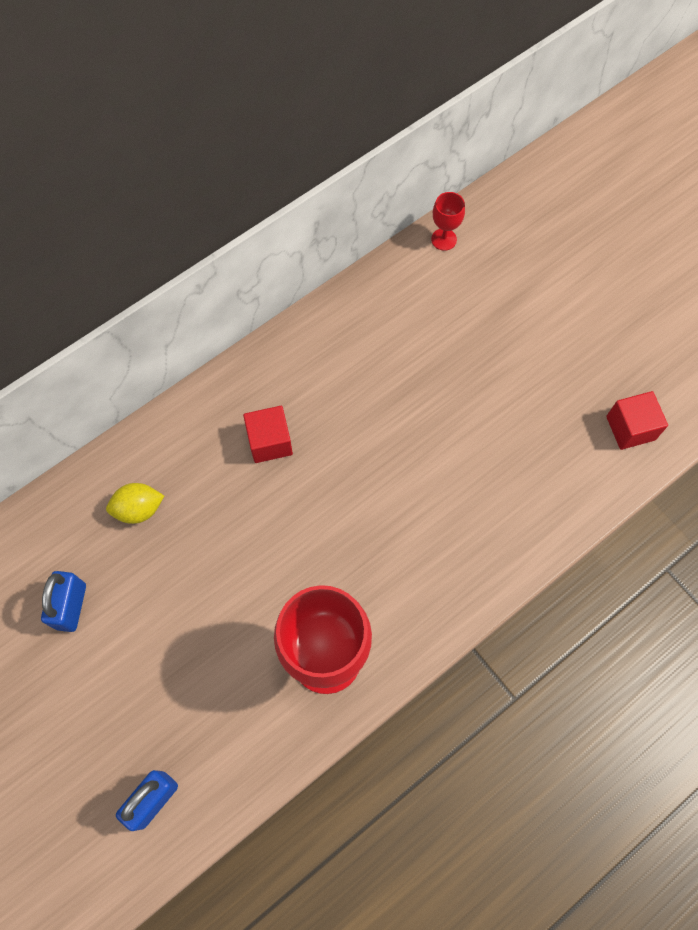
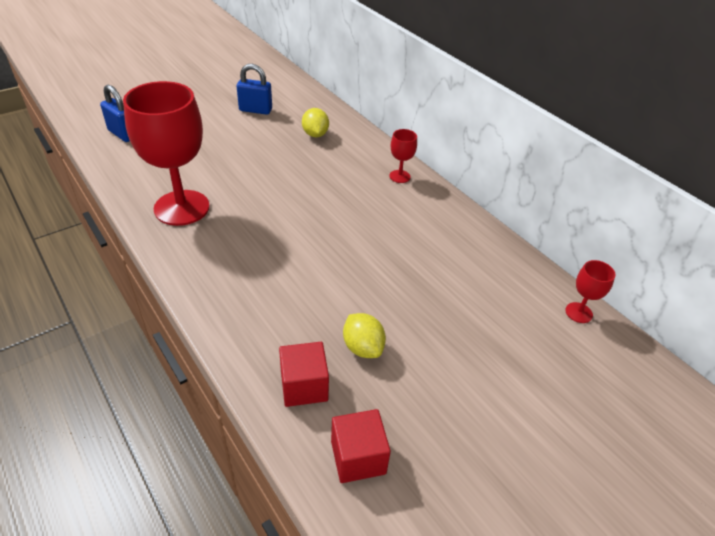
camera: 90 degrees right, 25 degrees down
red cube [243,406,293,463] -> red cube moved to [279,342,329,407]
none -> yellow lemon [343,313,386,358]
none -> red goblet [389,129,417,183]

